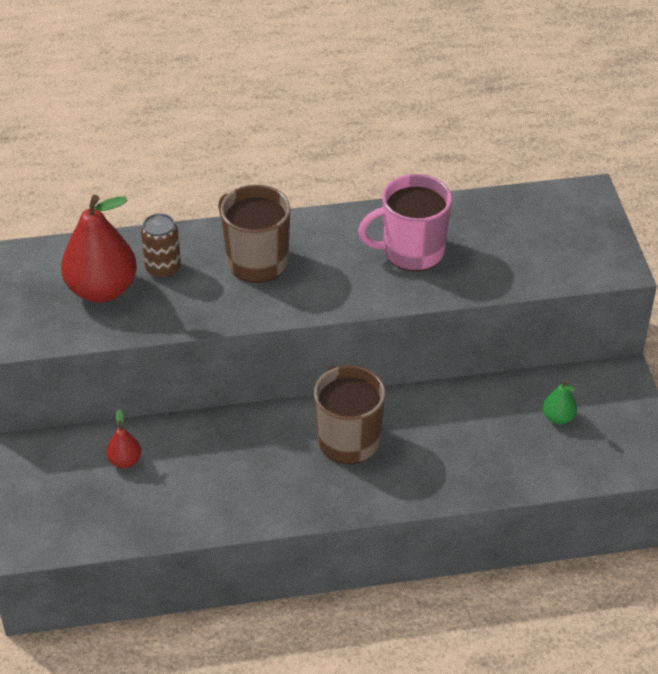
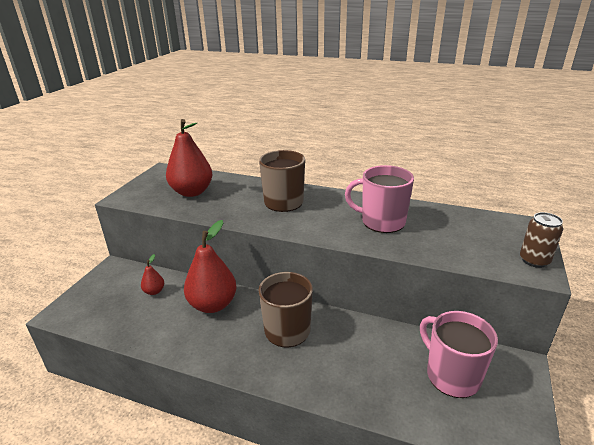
camera: 30 degrees right, 15 degrees down
brown can [141,213,181,279] -> brown can moved to [520,212,563,268]
green pear [543,380,577,424] -> pink mug [420,311,498,398]
none -> red pear [184,220,237,313]

